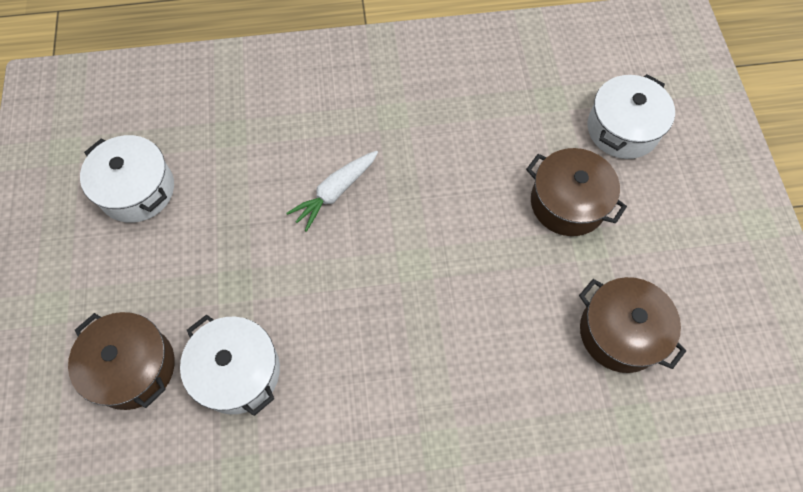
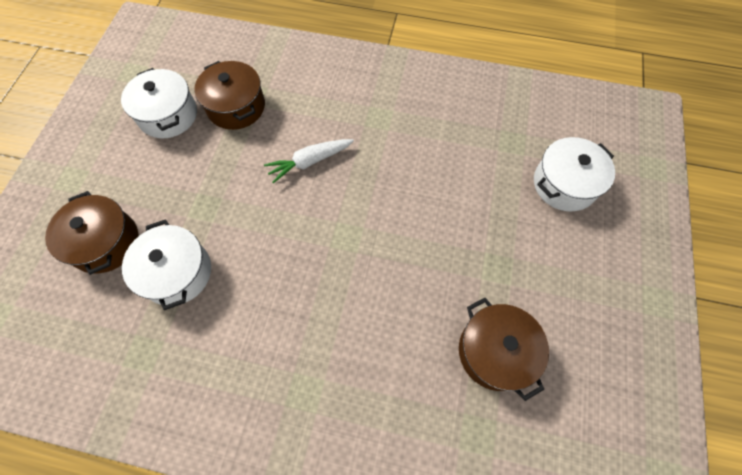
camera: 20 degrees right, 0 degrees up
brown pot [526,148,627,236] -> brown pot moved to [194,61,265,130]

